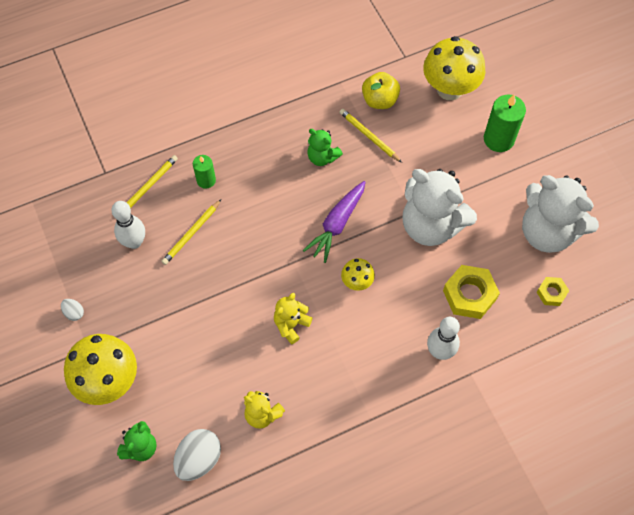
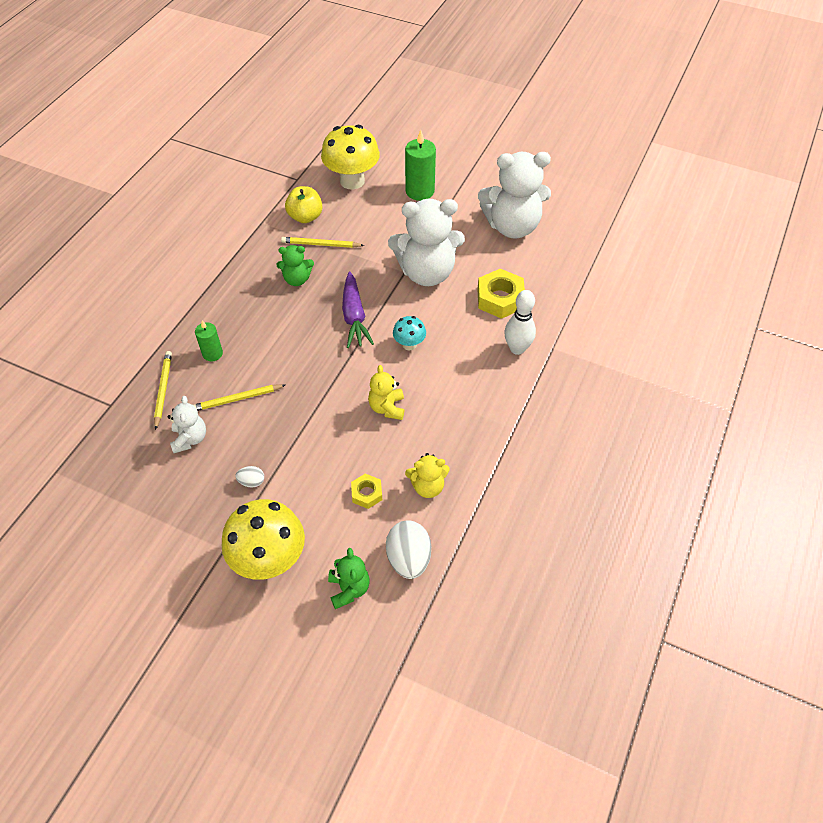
camera: 40 degrees left, 10 degrees down
white egg [61,299,84,321] -> white egg moved to [235,466,264,488]
white bowling pin [111,201,145,249] -> white teddy bear [168,396,206,453]
yellow pencil [161,200,221,265] -> yellow pencil turned 75 degrees clockwise [193,384,285,411]
yellow mushroom [341,258,375,291] -> turquoise mushroom [393,316,426,350]
yellow nut [537,277,569,306] -> yellow nut moved to [351,473,382,509]

